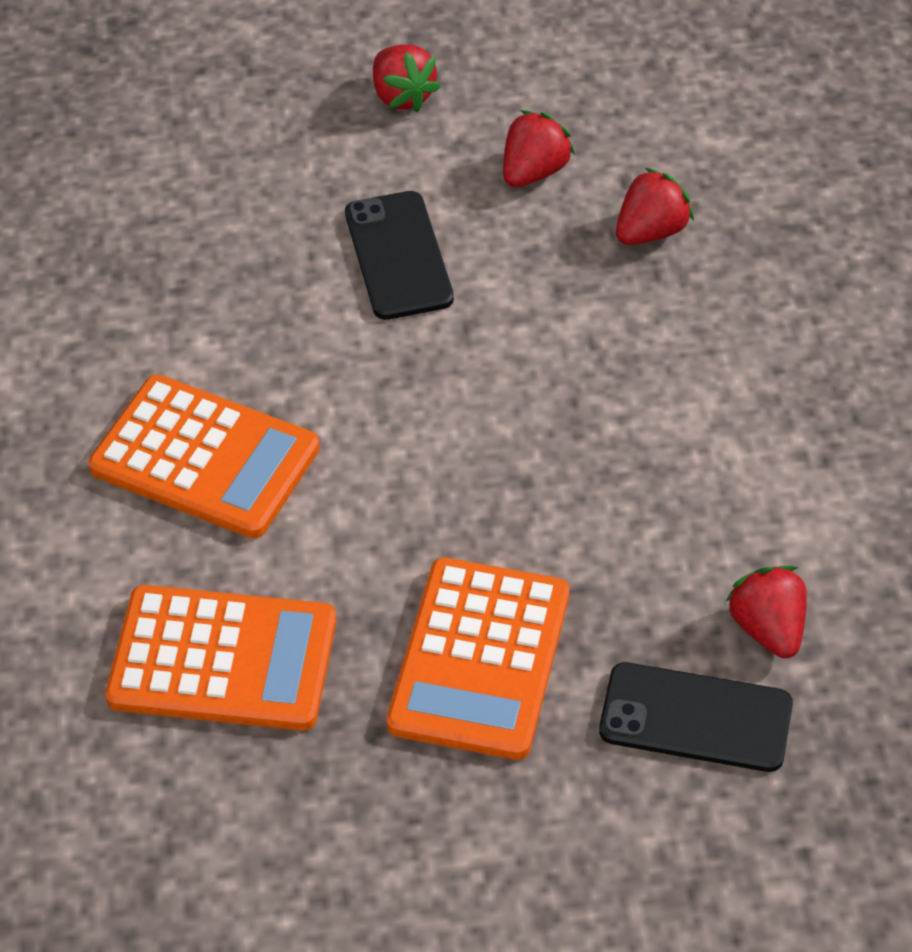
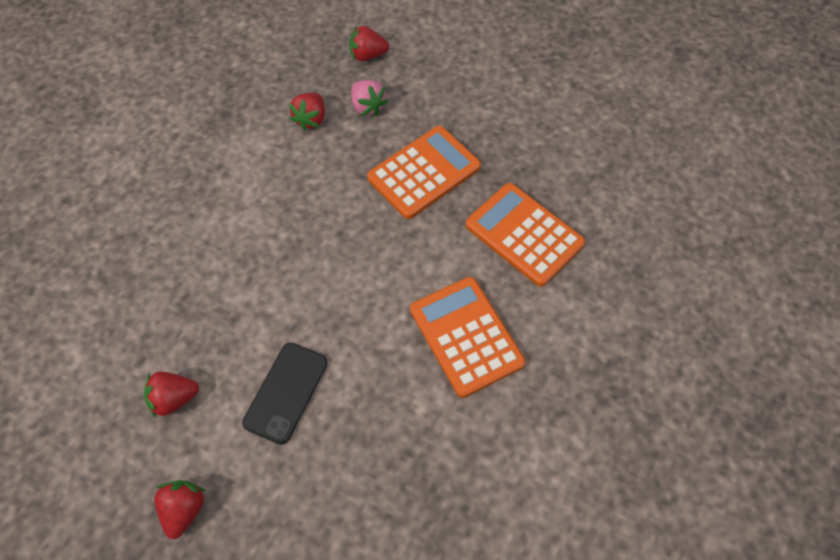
camera: 145 degrees left, 10 degrees up
black phone [599,662,793,772] -> pink strawberry [351,80,388,116]
red strawberry [616,167,694,245] -> red strawberry moved to [349,25,389,61]

